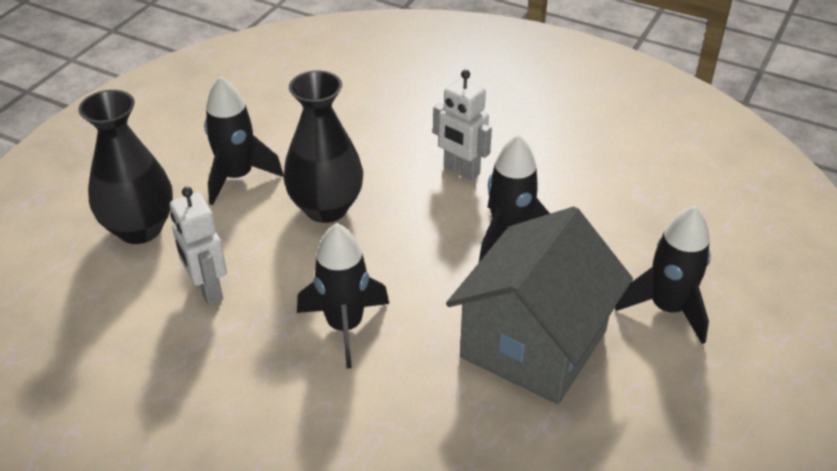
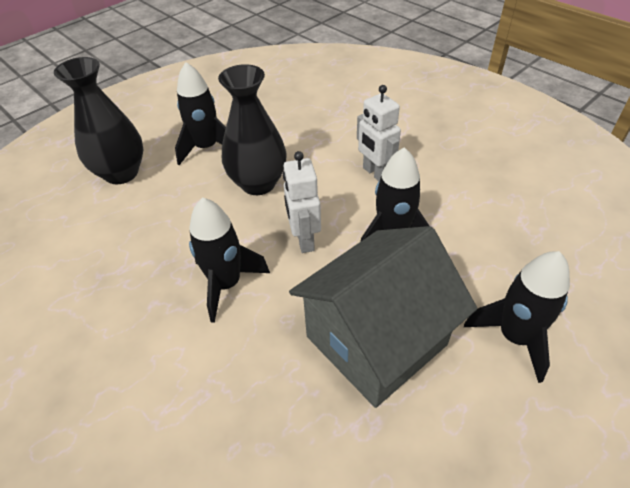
camera: 20 degrees right, 5 degrees up
white robot [170,187,227,305] -> white robot moved to [283,151,321,253]

